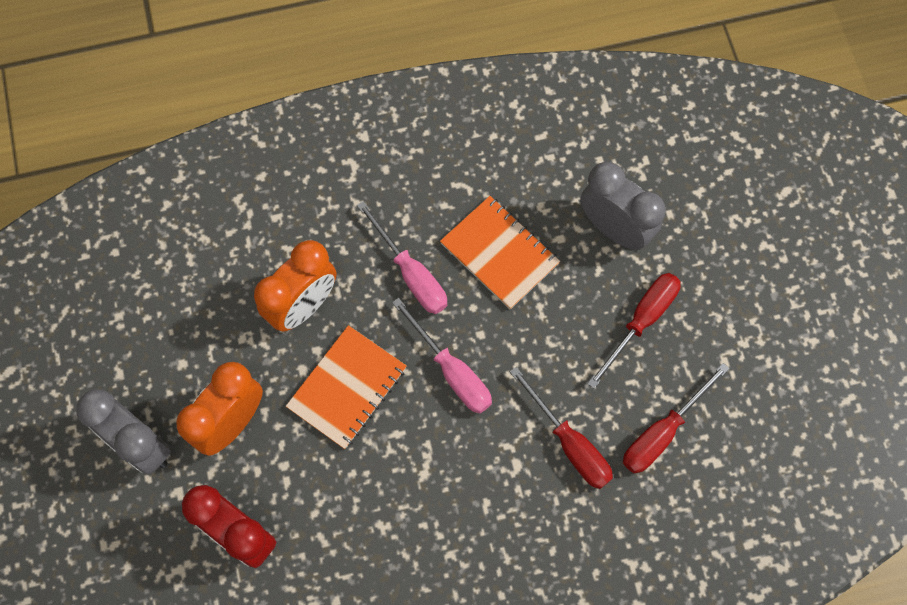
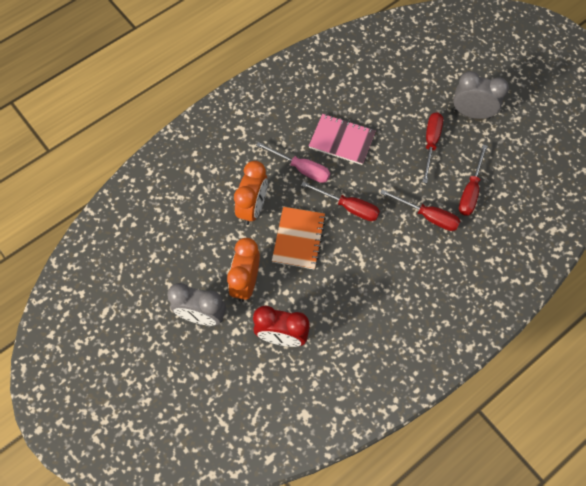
camera: 25 degrees left, 5 degrees down
pink screwdriver [392,298,492,413] -> red screwdriver [301,181,380,221]
orange notebook [440,196,560,309] -> pink notebook [309,114,375,165]
grey clock [580,162,666,250] -> grey clock moved to [453,71,509,119]

